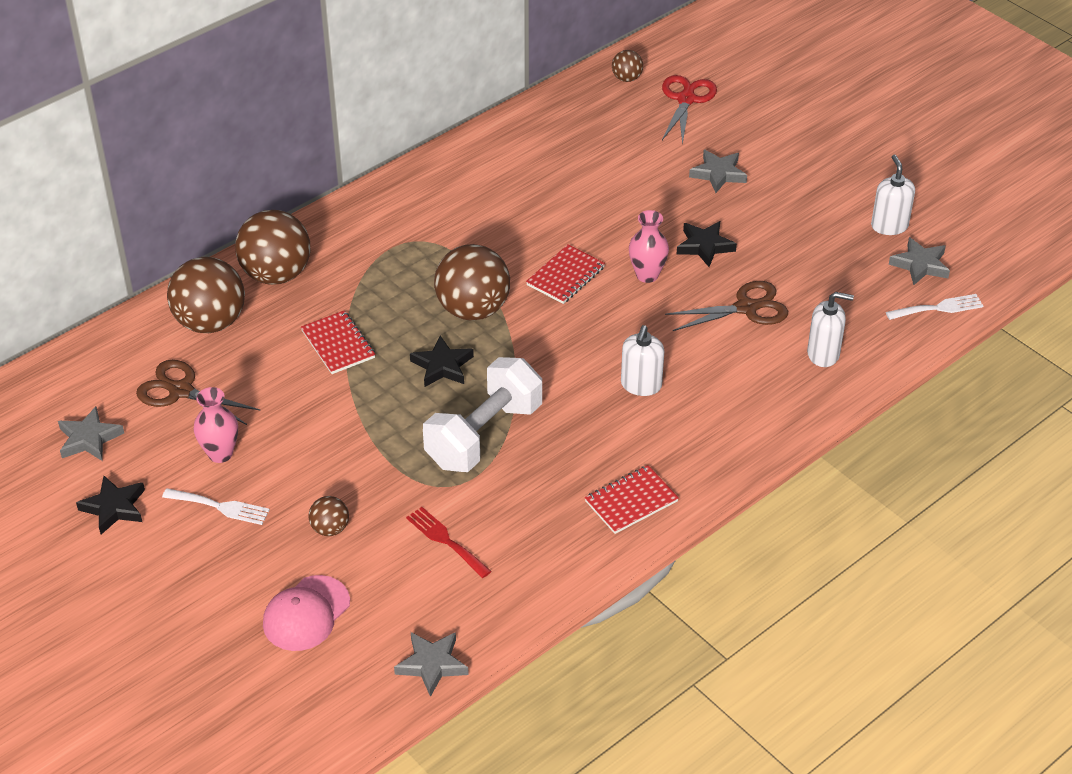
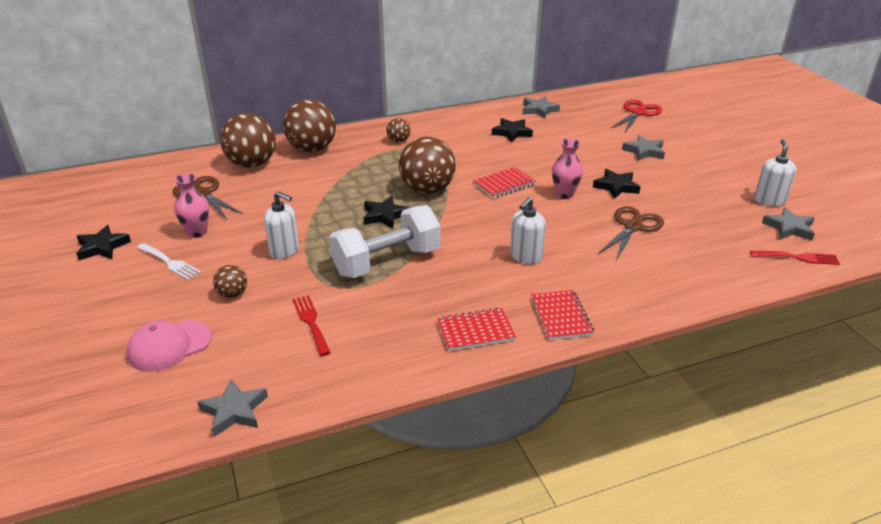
camera: 20 degrees right, 10 degrees down
grey star [58,407,124,461] -> grey star moved to [523,96,560,118]
red notebook [301,311,376,374] -> red notebook moved to [531,290,594,340]
brown ball [612,50,643,82] -> brown ball moved to [386,118,411,142]
brown scissors [665,281,788,331] -> brown scissors turned 60 degrees counterclockwise [598,206,664,261]
white soap dispenser [807,292,854,367] -> white soap dispenser moved to [264,191,299,259]
white fork [886,294,983,320] -> red fork [750,251,840,265]
none -> black star [492,118,533,143]

